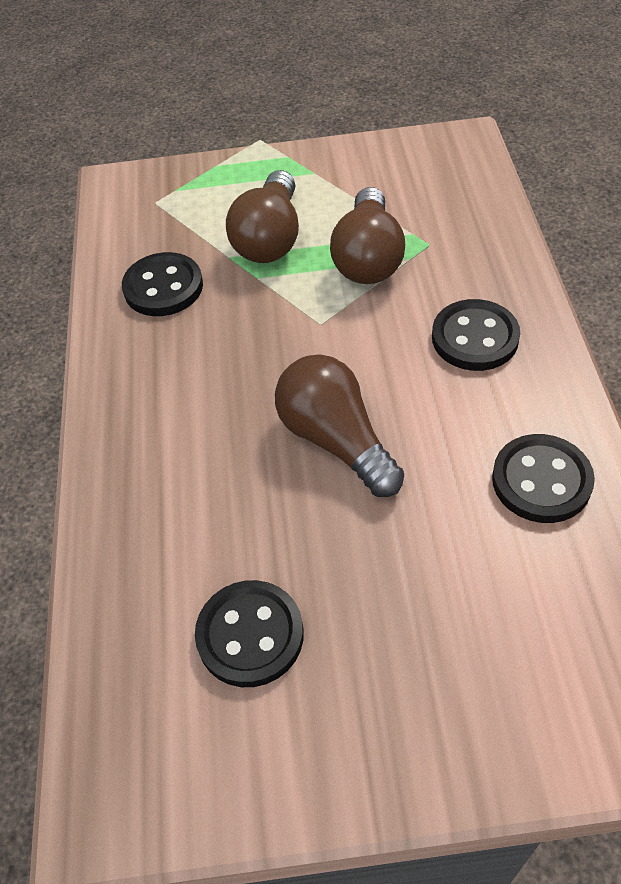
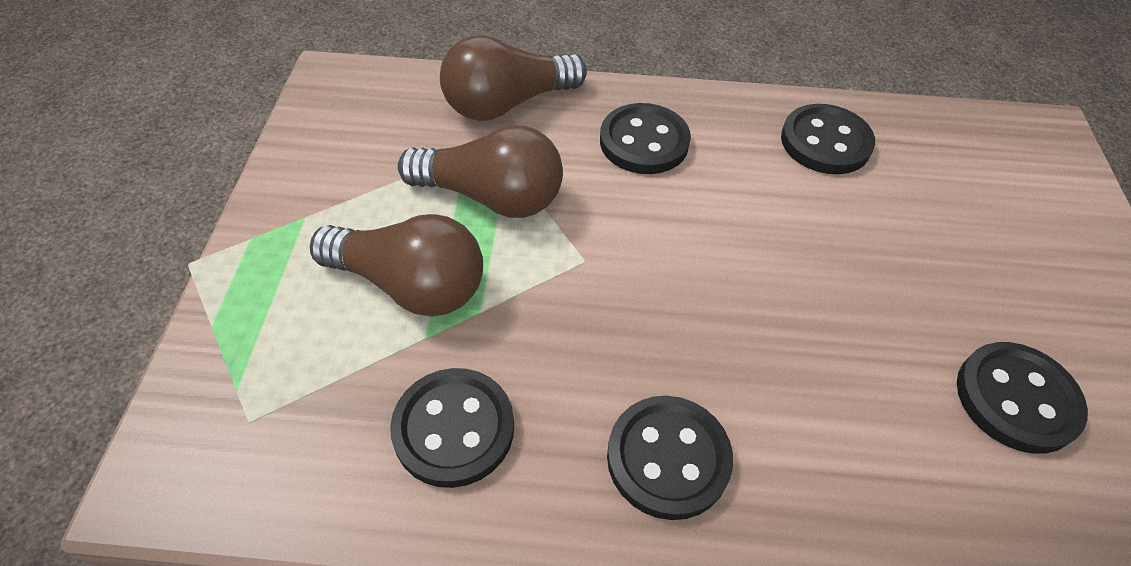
camera: 85 degrees left, 0 degrees up
brown light bulb [275,354,404,497] -> brown light bulb moved to [440,35,587,121]
none -> black button [607,396,733,520]

